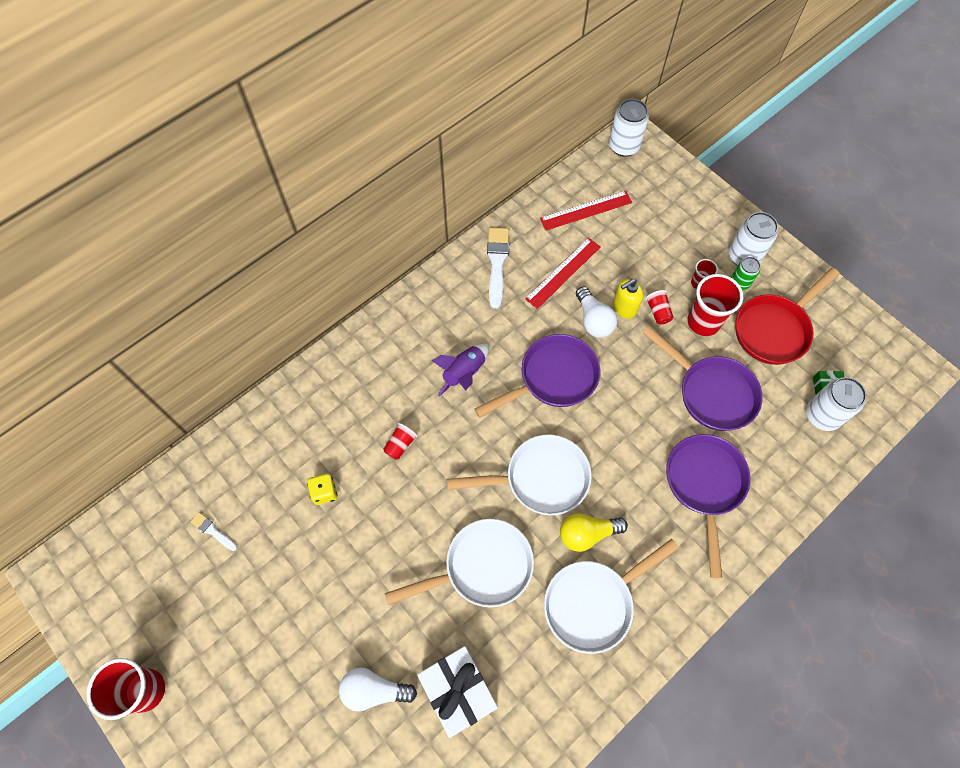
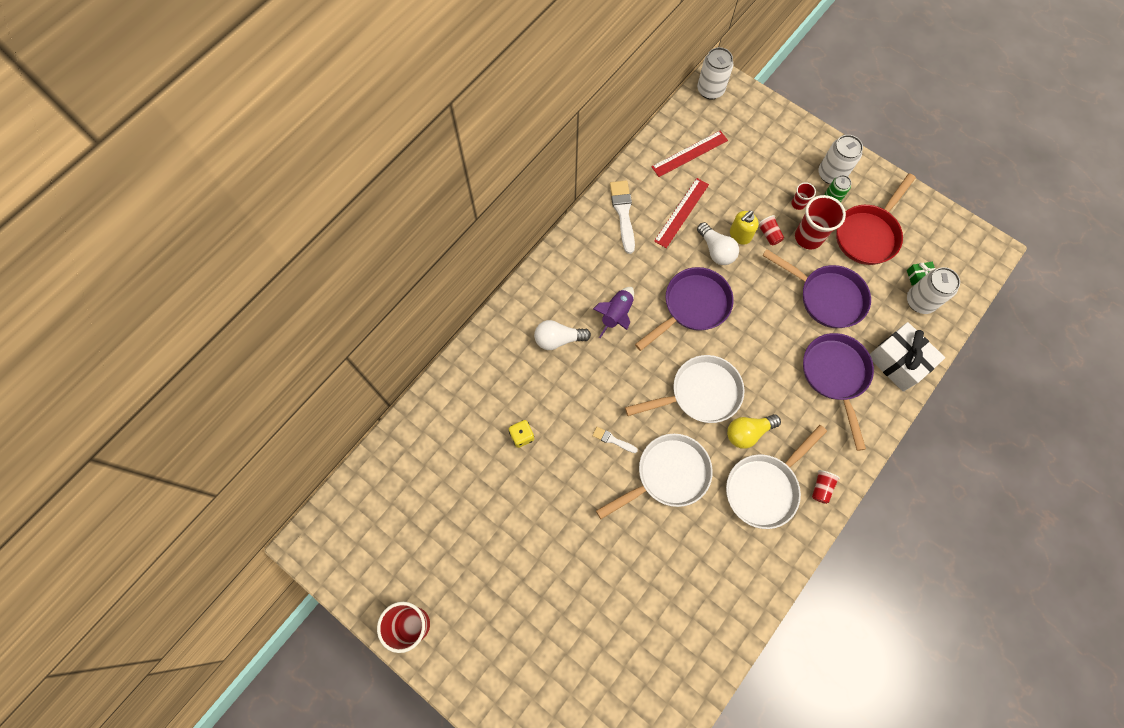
camera: 10 degrees left, 5 degrees up
white brush [190,512,237,551] -> white brush moved to [592,427,638,453]
white light bulb [339,667,417,711] -> white light bulb moved to [534,320,591,350]
red cup [383,423,418,460] -> red cup moved to [812,470,840,504]
white gift [417,646,498,738] -> white gift moved to [870,322,945,392]

